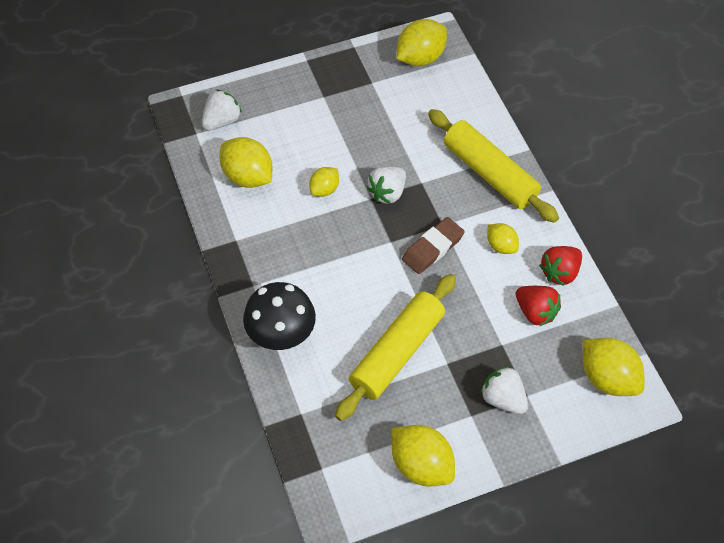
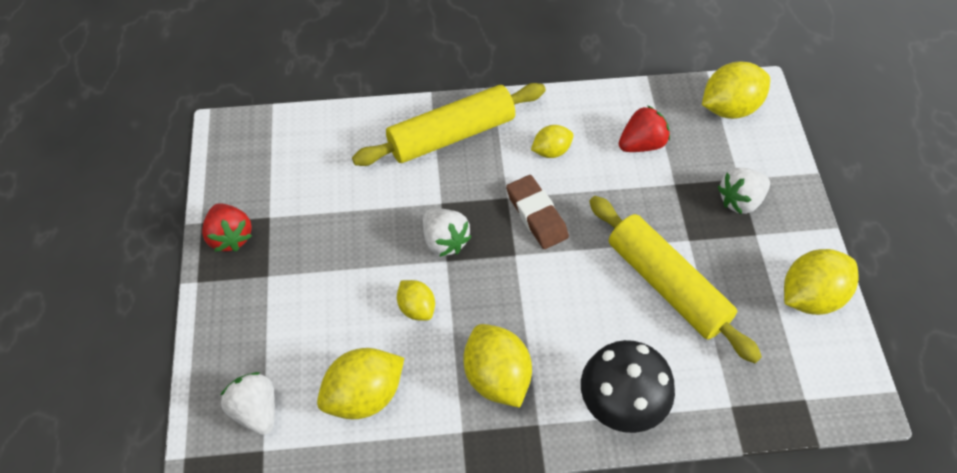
camera: 75 degrees left, 0 degrees up
yellow lemon [397,19,447,66] -> yellow lemon moved to [463,324,532,408]
red strawberry [539,246,582,286] -> red strawberry moved to [202,203,252,252]

